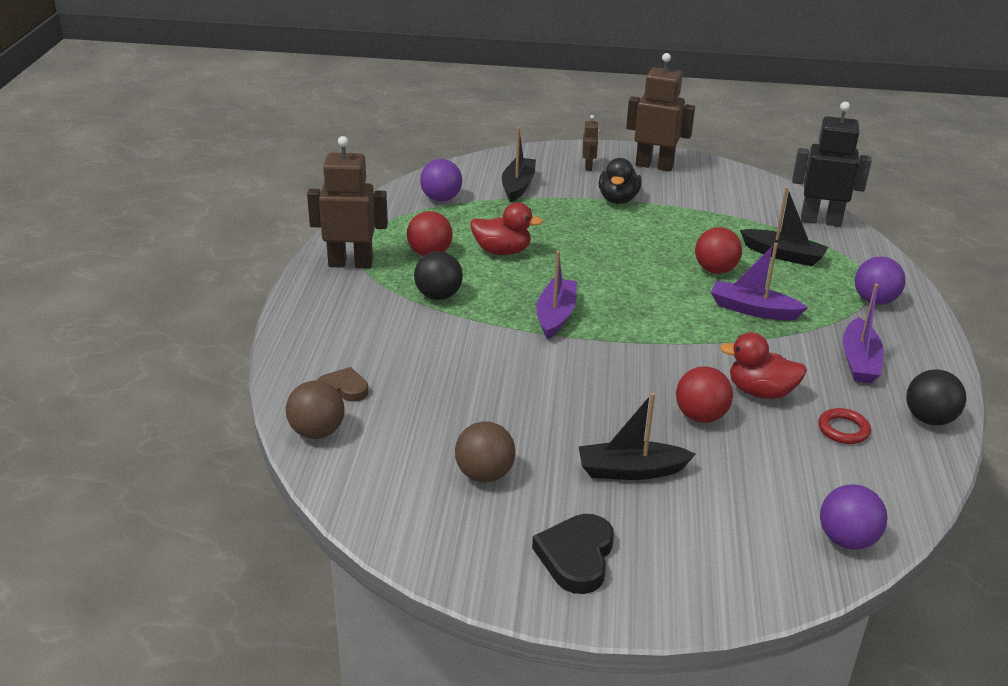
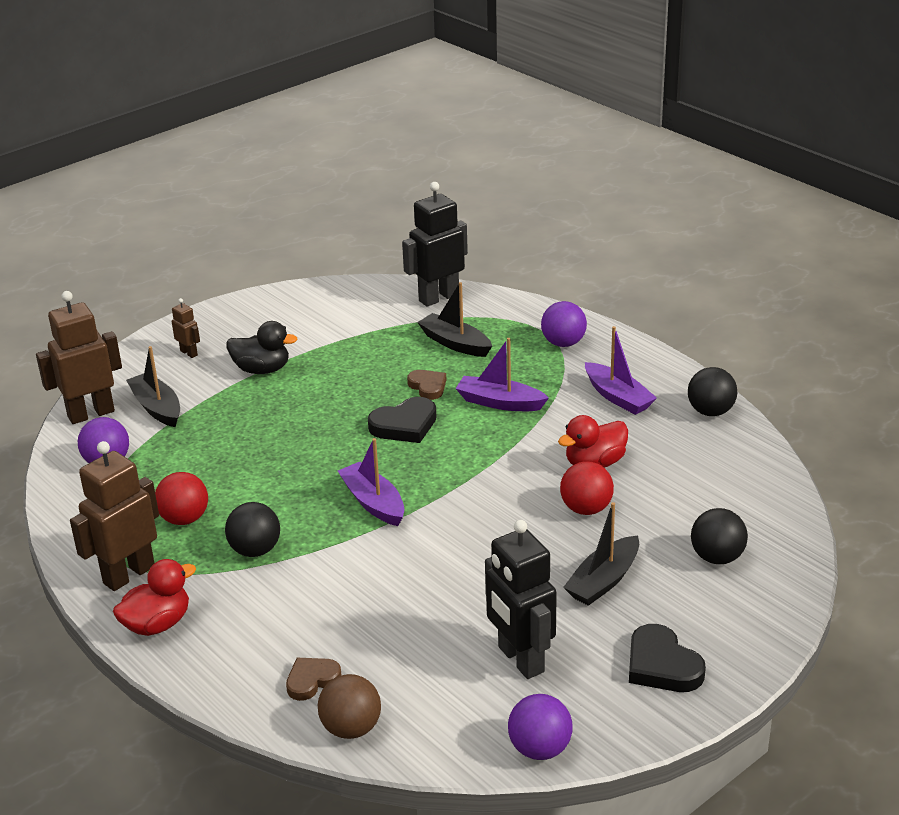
camera: 45 degrees left, 0 degrees up
brown ball [455,421,516,483] -> black robot [485,520,557,679]
red duck [470,202,543,255] -> red duck moved to [113,559,196,636]
black duck [599,158,642,204] -> black duck turned 45 degrees counterclockwise [227,321,298,374]
brown robot [626,53,695,171] -> brown robot moved to [36,291,122,424]
red ball [695,227,742,274] -> brown heart [407,370,446,400]
purple boat [710,243,808,320] -> purple boat turned 45 degrees clockwise [456,338,549,411]
black boat [740,187,828,266] -> black boat turned 120 degrees counterclockwise [417,282,492,357]
red ring [818,408,871,444] -> none
purple ball [820,484,888,550] -> purple ball moved to [508,694,573,760]
none -> black heart [368,397,436,443]
none -> black ball [691,508,748,564]

